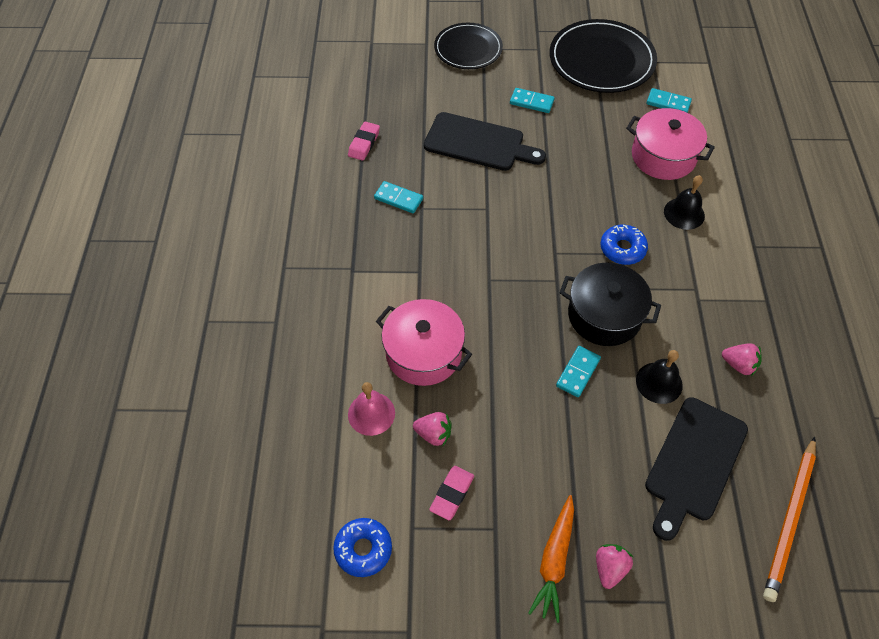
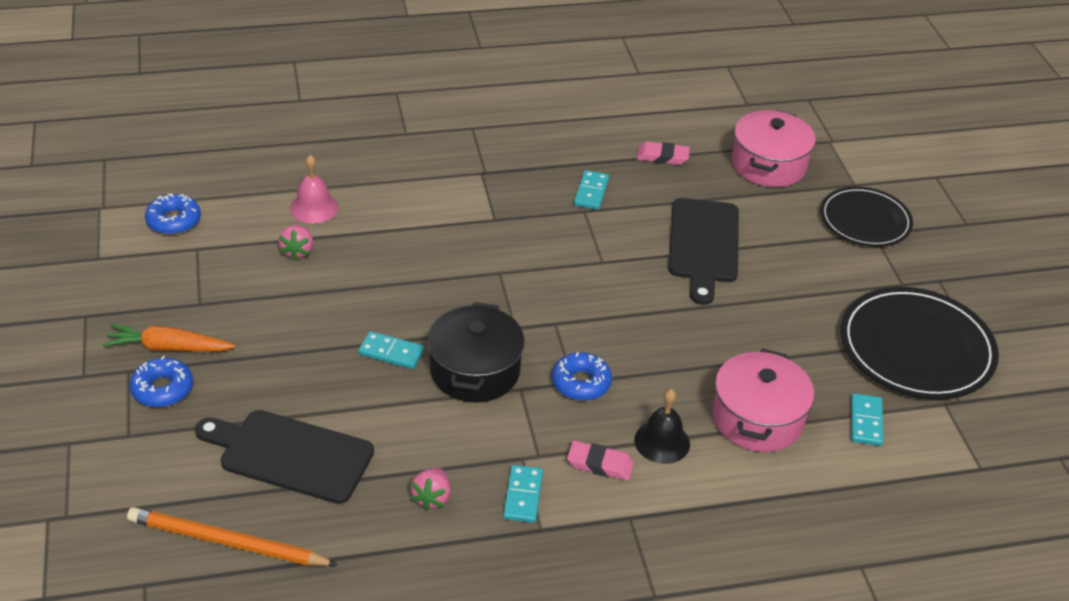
camera: 75 degrees right, 15 degrees down
pink pot [376,299,472,386] -> pink pot moved to [732,110,816,187]
pink eraser [429,466,474,520] -> pink eraser moved to [567,441,634,481]
turquoise domino [510,88,555,113] -> turquoise domino moved to [503,465,543,523]
pink strawberry [596,544,633,589] -> blue donut [130,356,193,407]
black bell [636,350,683,404] -> none

